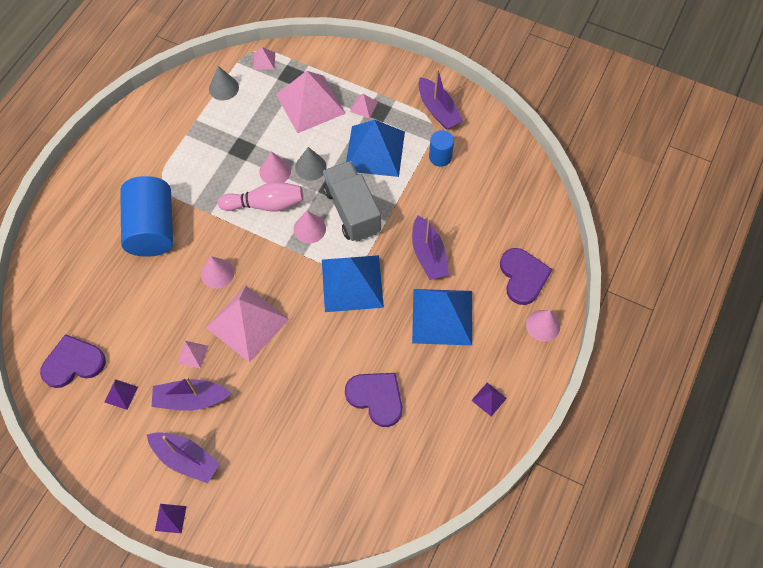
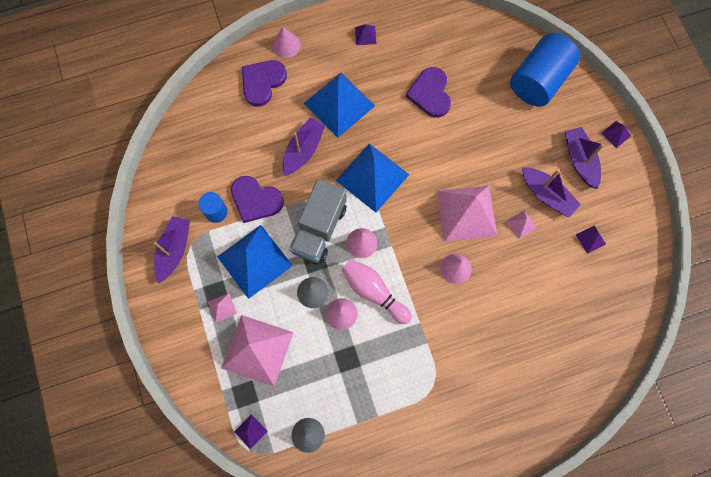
camera: 135 degrees left, 10 degrees up
purple heart [40,334,106,388] -> purple heart moved to [231,176,284,223]
blue cylinder [120,176,173,257] -> blue cylinder moved to [510,33,580,107]
pink pyramid [253,47,275,69] -> purple pyramid [234,414,268,449]

